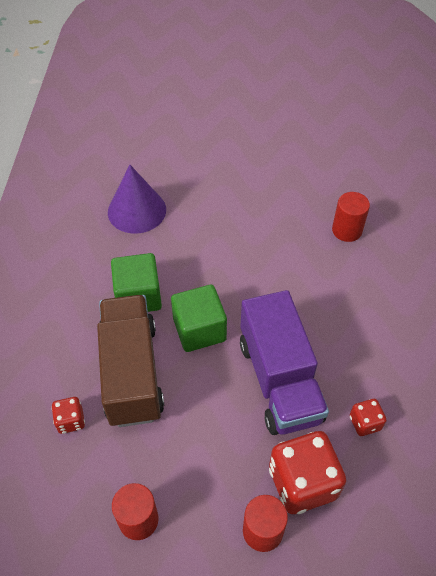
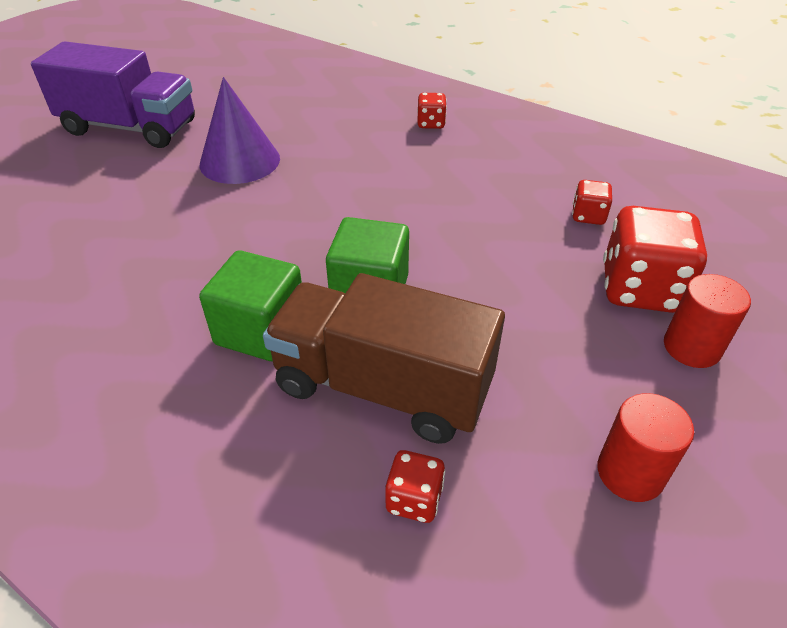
camera: 60 degrees left, 10 degrees down
purple cone [108,165,166,234] -> purple cone moved to [200,77,280,184]
purple truck [240,290,329,435] -> purple truck moved to [31,41,195,148]
red cylinder [332,192,370,242] -> none
none -> red dice [417,93,447,129]

